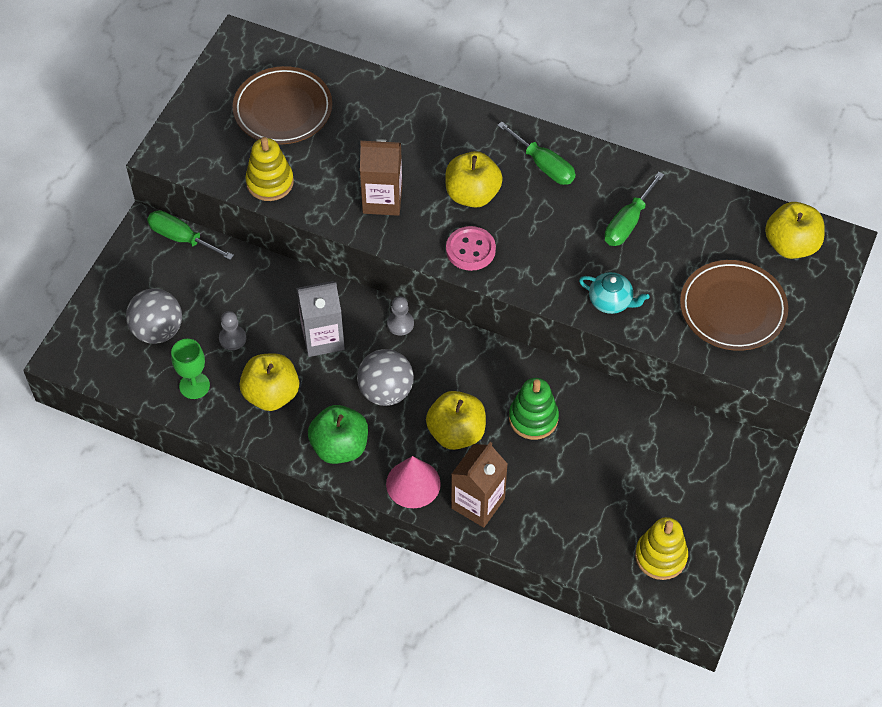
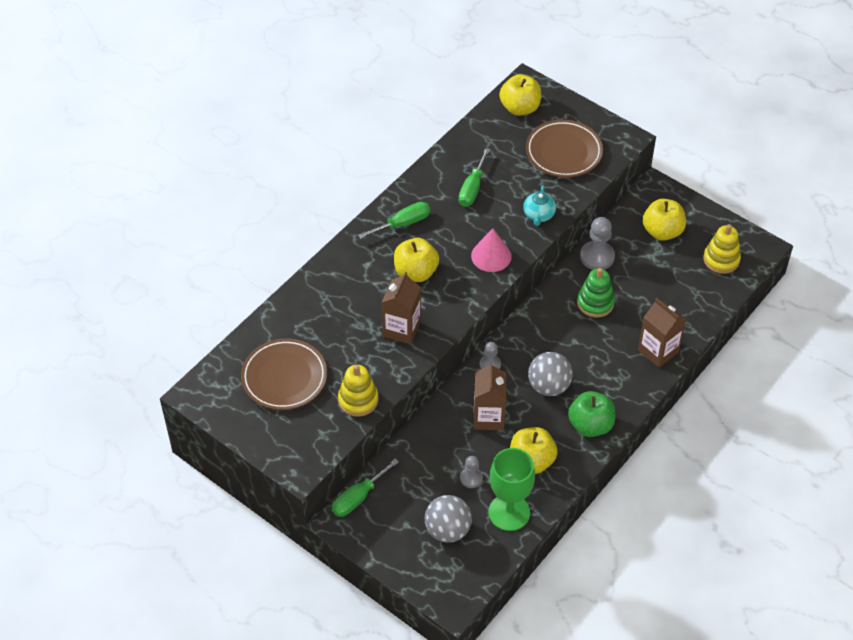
camera: 75 degrees left, 5 degrees down
green goblet [171,339,210,399] -> green goblet [489,448,535,531], size x1.64
grey carton [296,281,345,357] -> brown carton [473,362,506,430]
pink cone [386,456,441,508] -> pink cone moved to [471,228,512,272]
yellow apple [426,391,486,450] -> yellow apple moved to [643,199,686,241]
pink button [446,226,496,271] -> none
turquoise teapot [579,272,649,314] -> turquoise teapot turned 150 degrees clockwise [523,185,556,226]
green screwdriver [604,172,664,246] -> green screwdriver turned 60 degrees clockwise [459,148,490,207]
none -> grey pawn [580,217,615,270]

